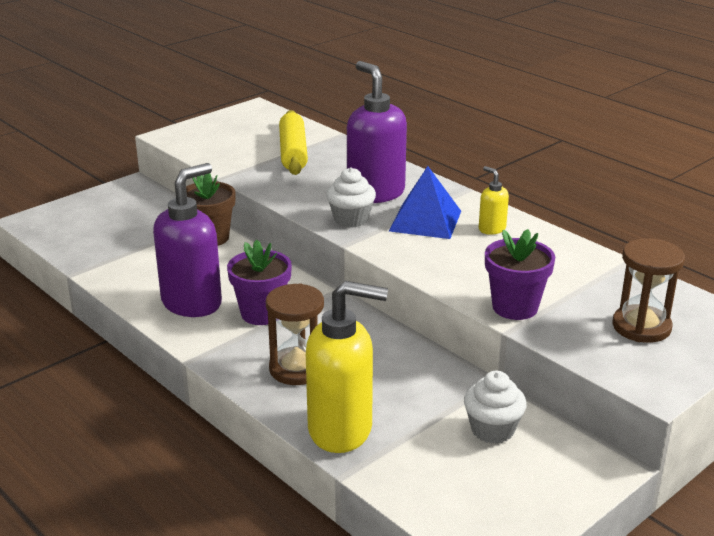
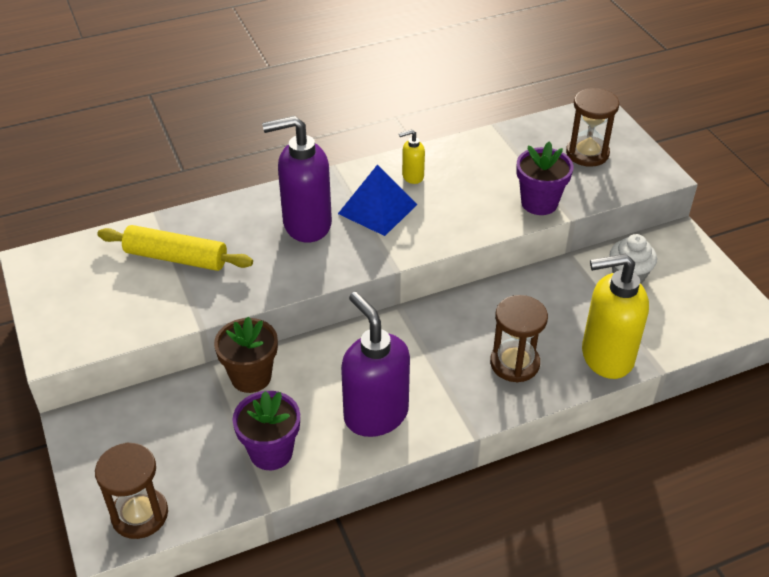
camera: 70 degrees left, 15 degrees up
purple flower pot [227,240,292,325] -> purple flower pot moved to [233,391,300,470]
yellow soap dispenser [306,281,388,453] -> yellow soap dispenser turned 120 degrees counterclockwise [582,253,649,379]
white cupcake [326,167,376,227] -> none
none -> brown hourglass [95,443,168,539]

